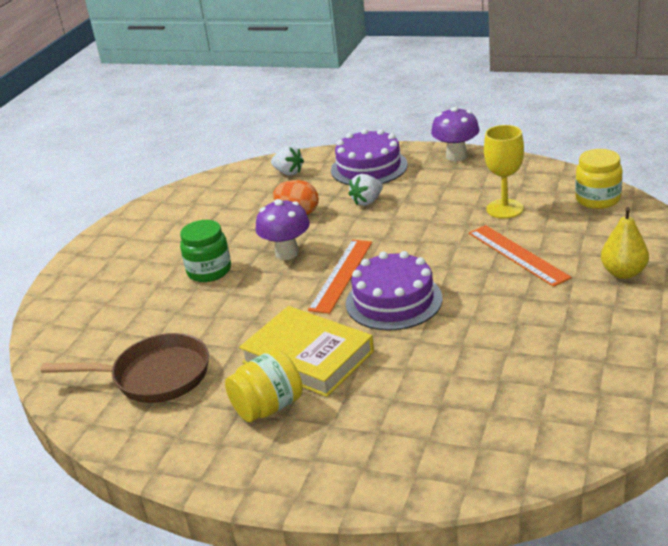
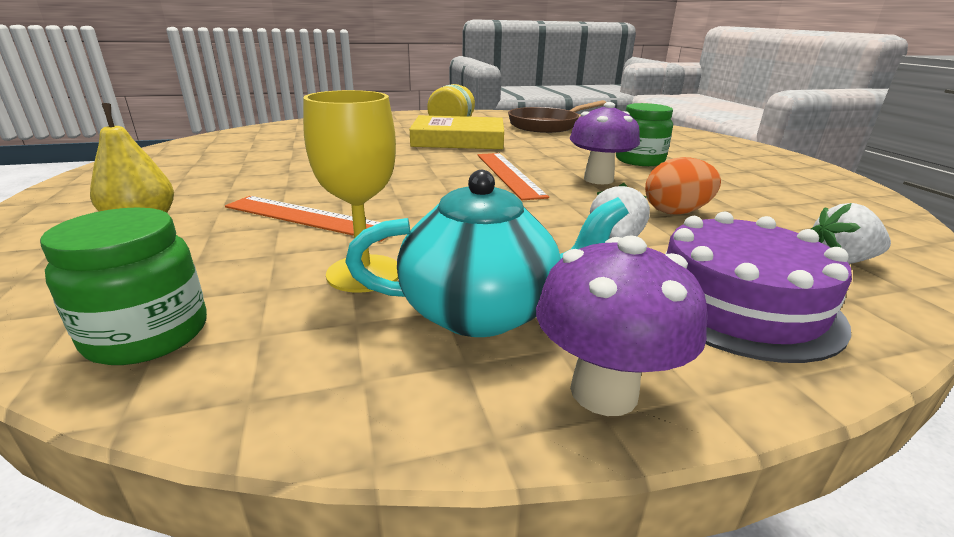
camera: 140 degrees right, 5 degrees down
purple cake [346,251,443,331] -> none
yellow jar [575,149,623,209] -> green jar [40,207,207,365]
none -> turquoise teapot [345,170,629,337]

